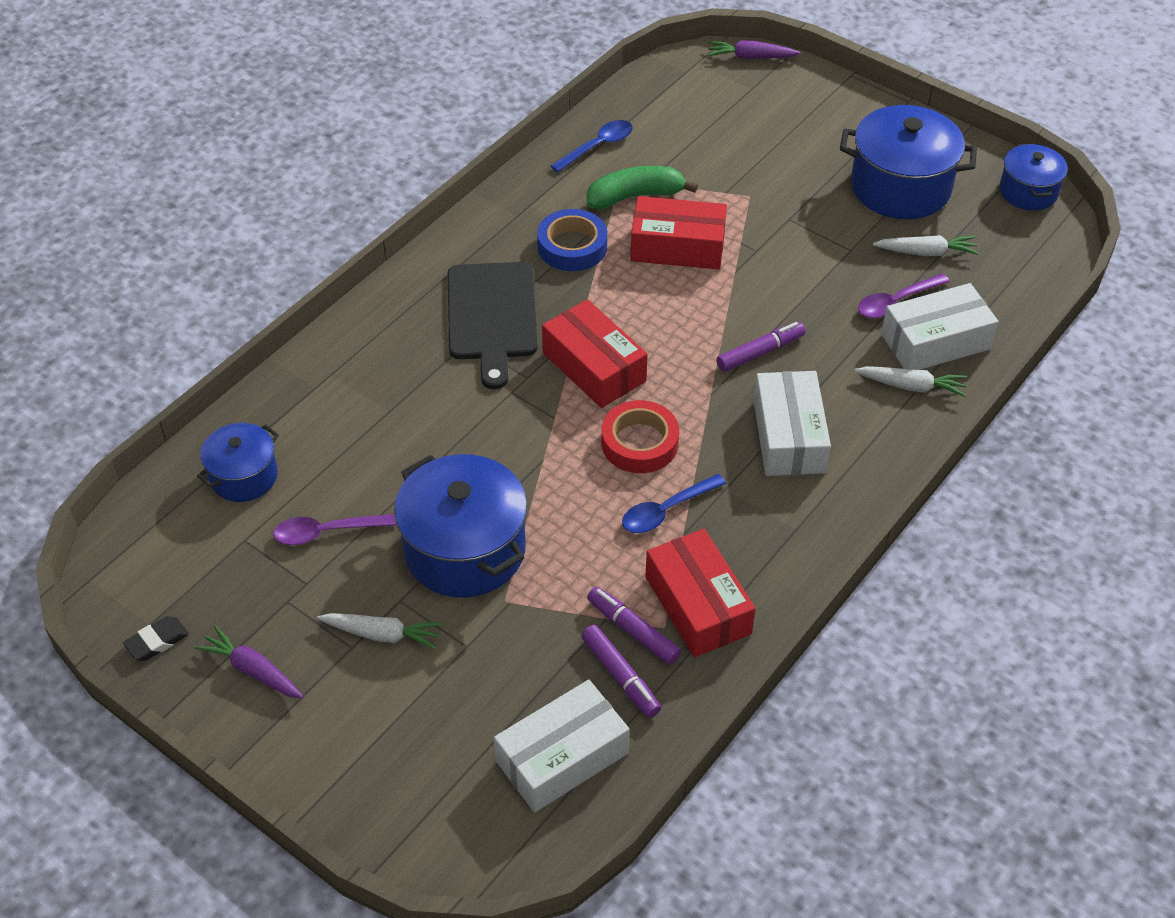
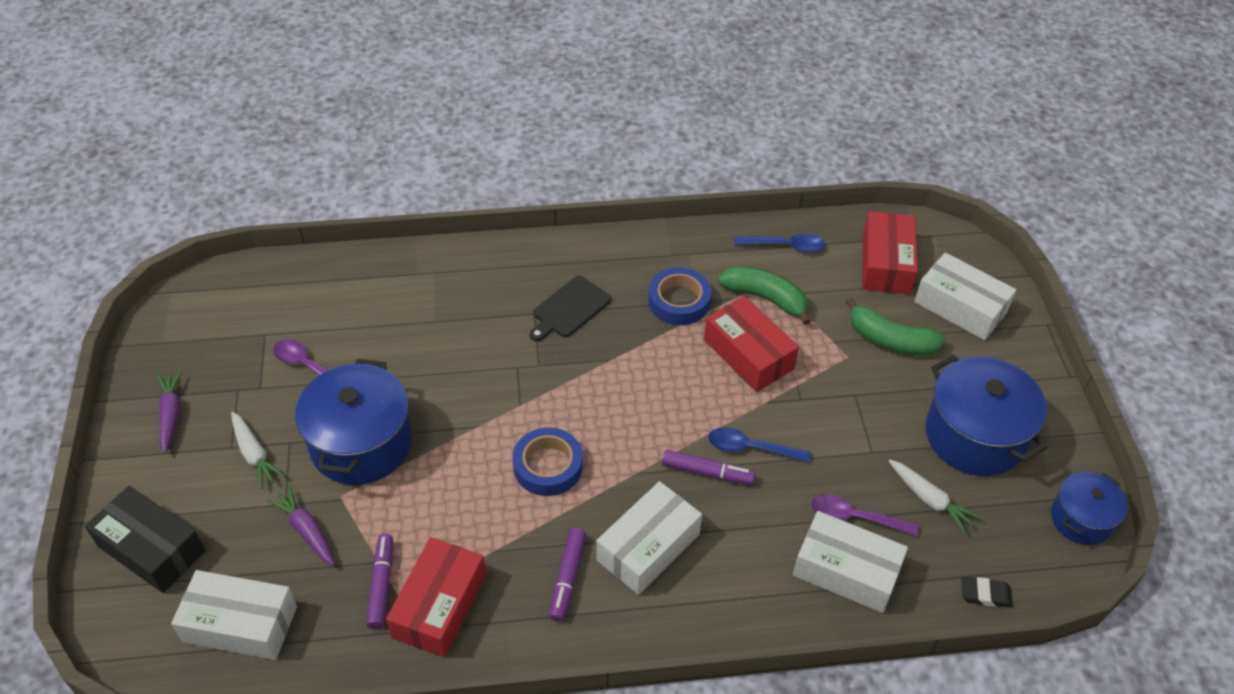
camera: 45 degrees right, 0 degrees up
black eraser [123,616,189,661] -> black eraser moved to [961,577,1013,608]
blue pot [197,423,279,502] -> none
black cutting board [448,262,538,389] -> black cutting board [529,276,611,341], size x0.64
red box [542,299,648,408] -> red box moved to [863,211,918,294]
purple marker [581,625,661,718] -> purple marker moved to [549,528,586,622]
red tape [601,400,679,473] -> blue tape [513,428,583,496]
blue spoon [622,474,726,533] -> blue spoon moved to [708,427,811,463]
purple carrot [708,40,801,59] -> purple carrot moved to [267,486,335,566]
white carrot [854,366,967,397] -> none
none -> black box [85,486,205,593]
none -> green banana [845,297,946,356]
none -> white box [914,252,1016,340]

